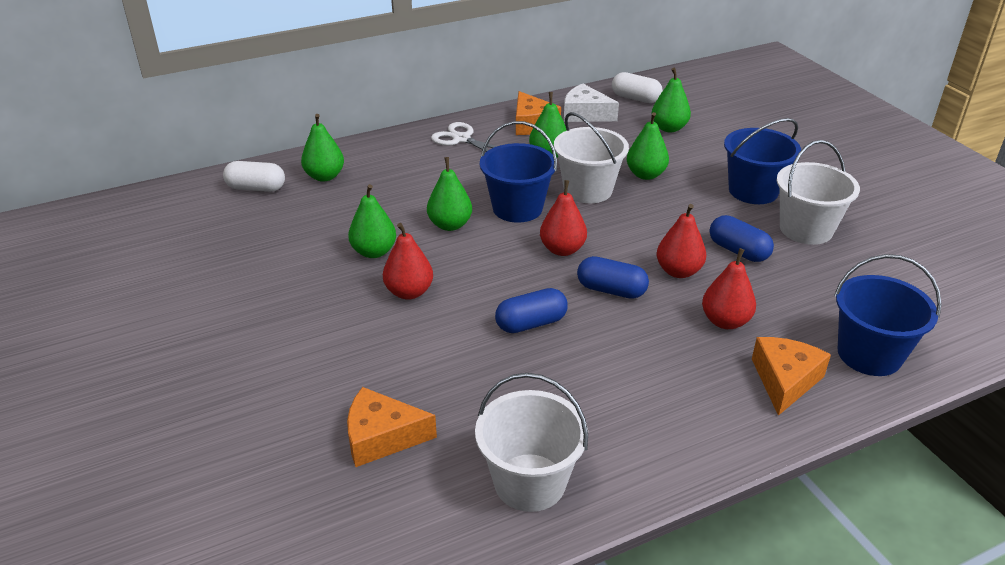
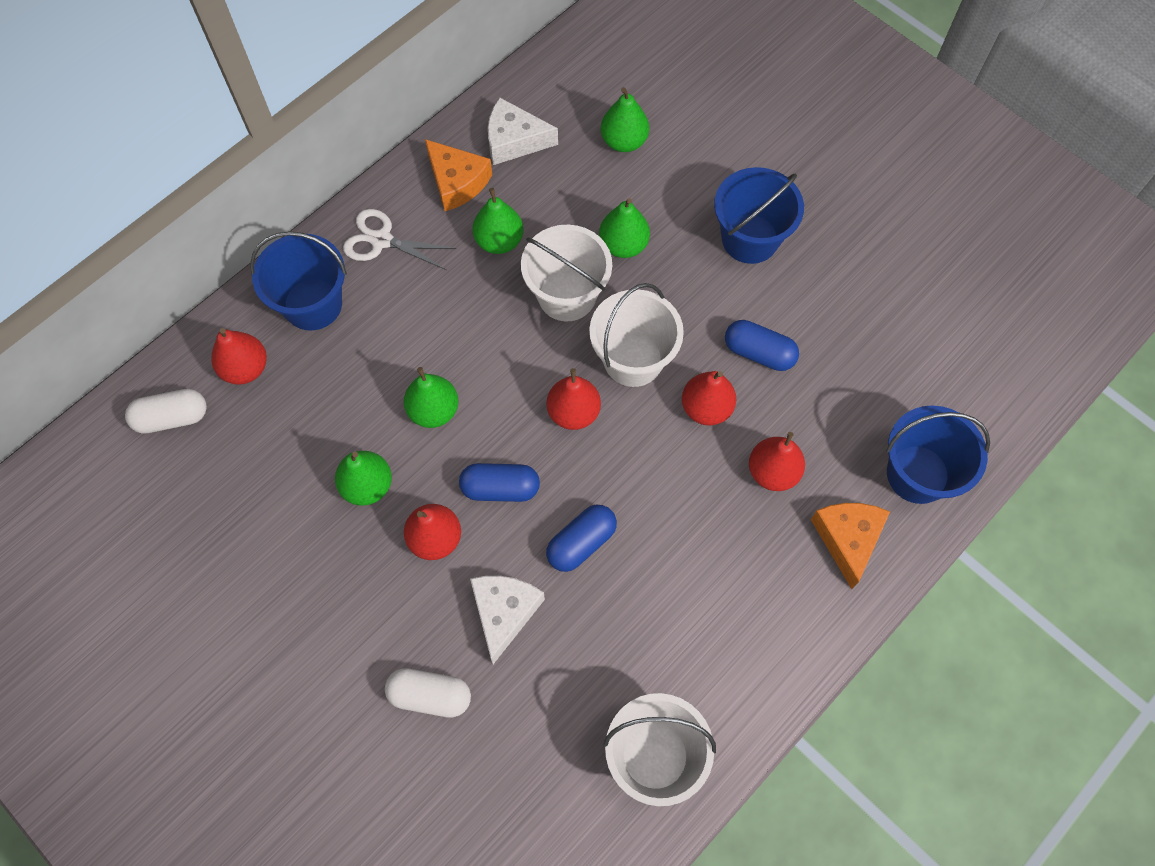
camera: 20 degrees left, 30 degrees up
green pear [301,114,344,182] -> red pear [211,328,267,385]
orange cheese [347,387,437,467] -> none
blue bucket [480,121,557,223] -> blue bucket moved to [250,231,347,331]
blue capsule [577,256,649,299] -> blue capsule moved to [459,463,540,502]
white capsule [612,72,663,103] -> white capsule moved to [385,668,471,718]
white bucket [776,140,860,245] -> white bucket moved to [589,283,684,387]
none -> white cheese [470,576,545,664]

